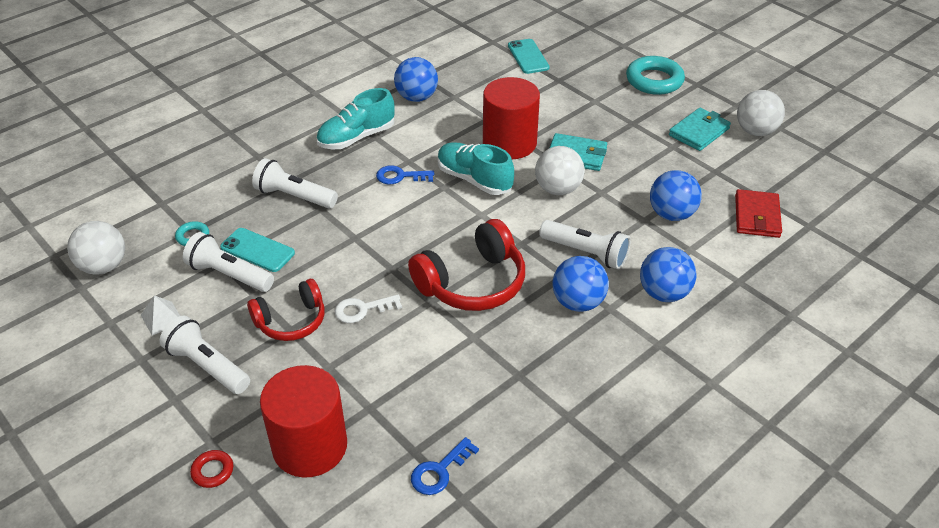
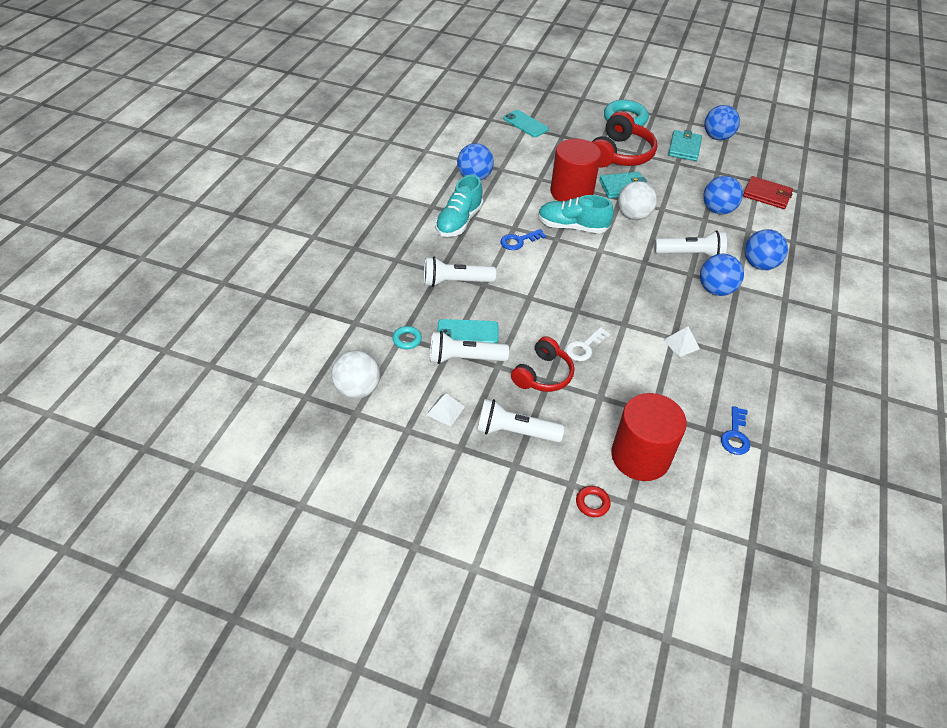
camera: 30 degrees left, 5 degrees up
red headphones [408,219,525,311] -> red headphones moved to [592,111,657,168]
red wallet [735,189,782,238] -> red wallet turned 45 degrees counterclockwise [743,176,793,209]
white ball [737,90,785,136] -> blue ball [704,105,740,140]
none -> white pyramid [664,326,700,357]

